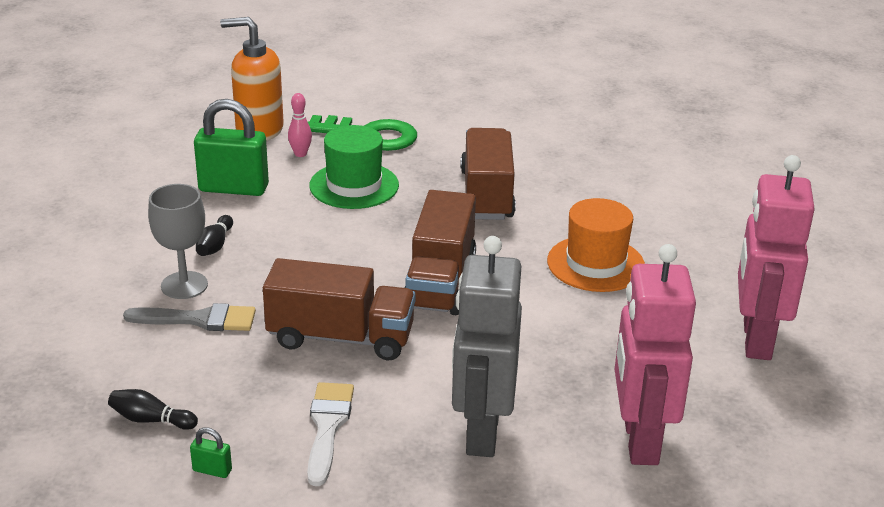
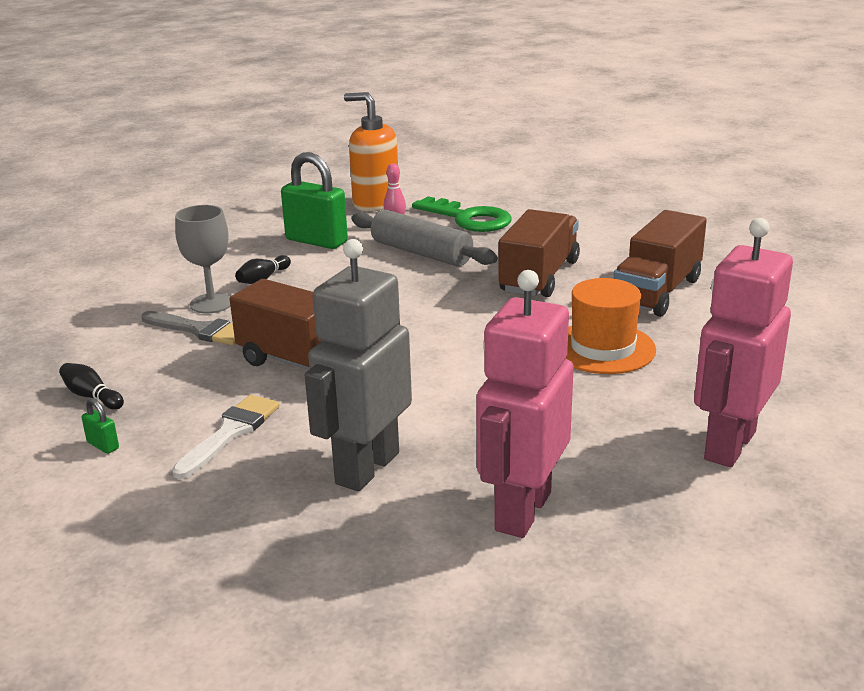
camera: 25 degrees right, 5 degrees down
green hat [309,125,399,209] -> grey rolling pin [351,210,498,266]
brown truck [405,190,476,315] -> brown truck moved to [614,210,707,317]

